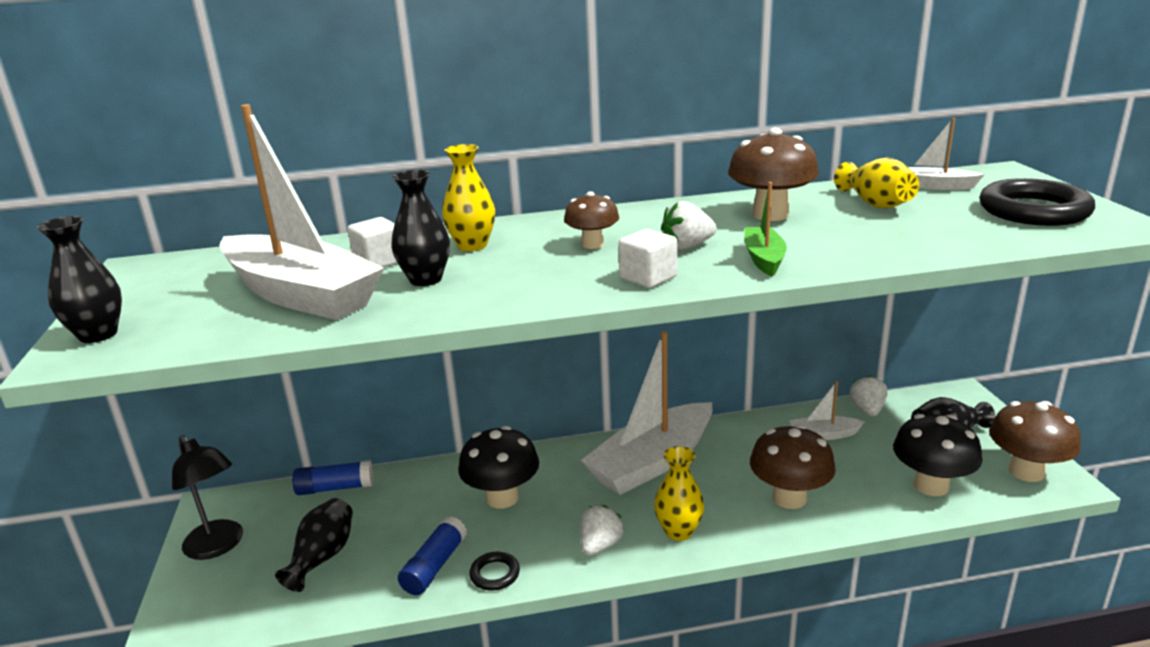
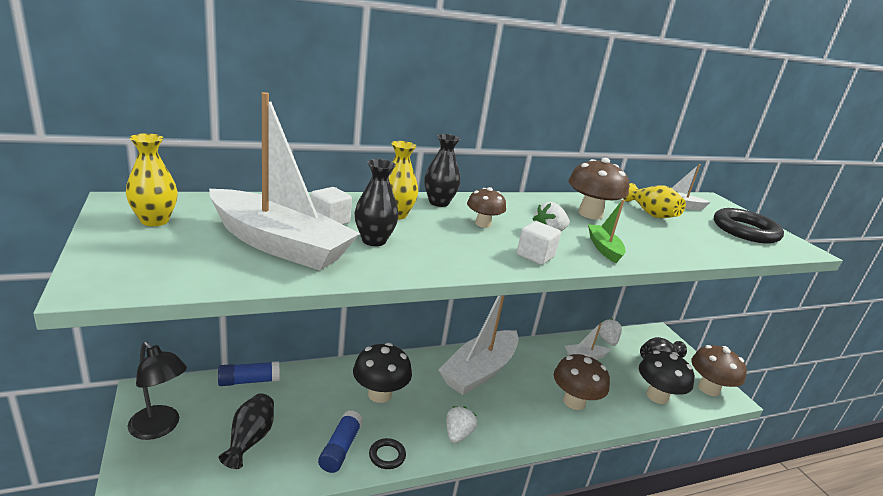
camera: 15 degrees left, 0 degrees up
black vase [37,216,122,343] -> black vase moved to [424,134,460,207]
yellow vase [654,446,704,541] -> yellow vase moved to [126,133,178,226]

